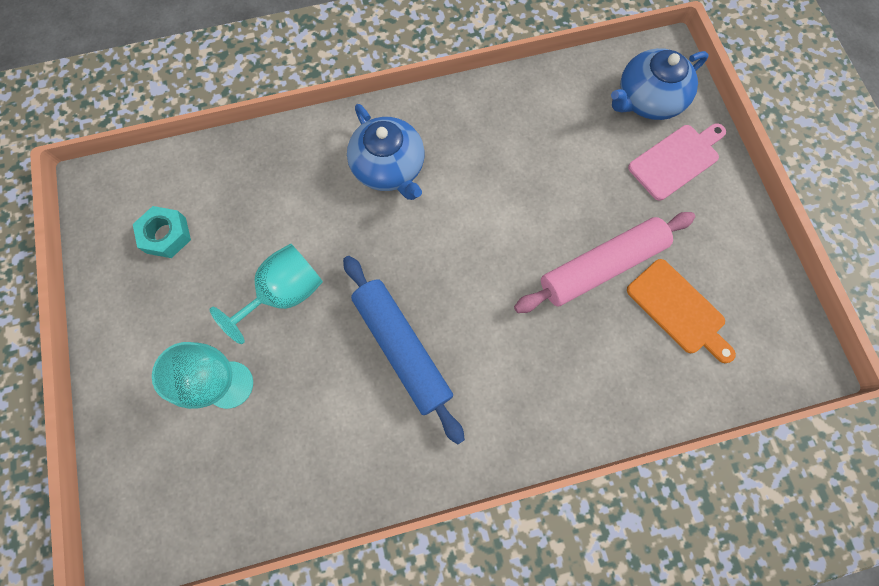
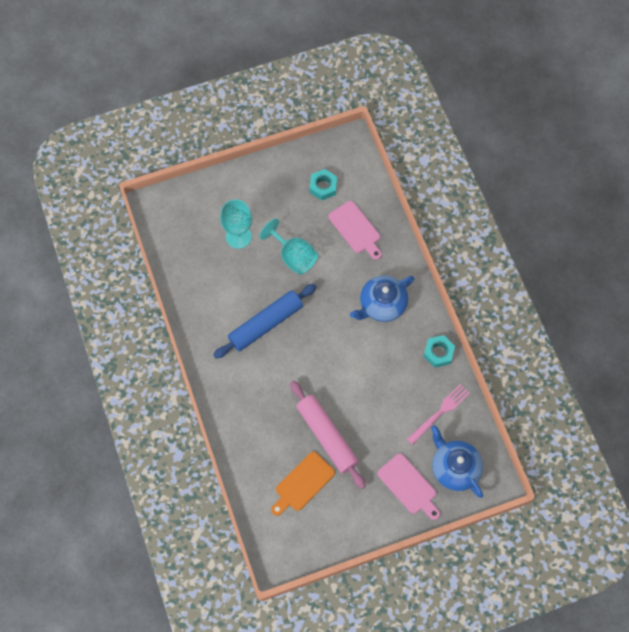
camera: 85 degrees right, 5 degrees down
none -> pink cutting board [328,201,382,260]
none -> pink fork [407,384,470,445]
none -> turquoise nut [423,335,455,368]

